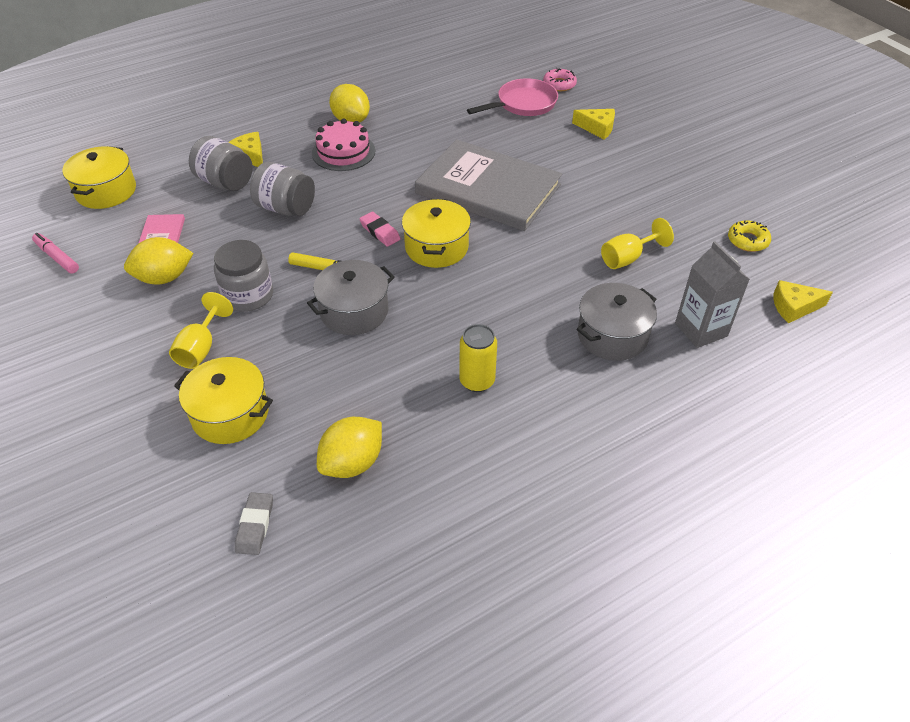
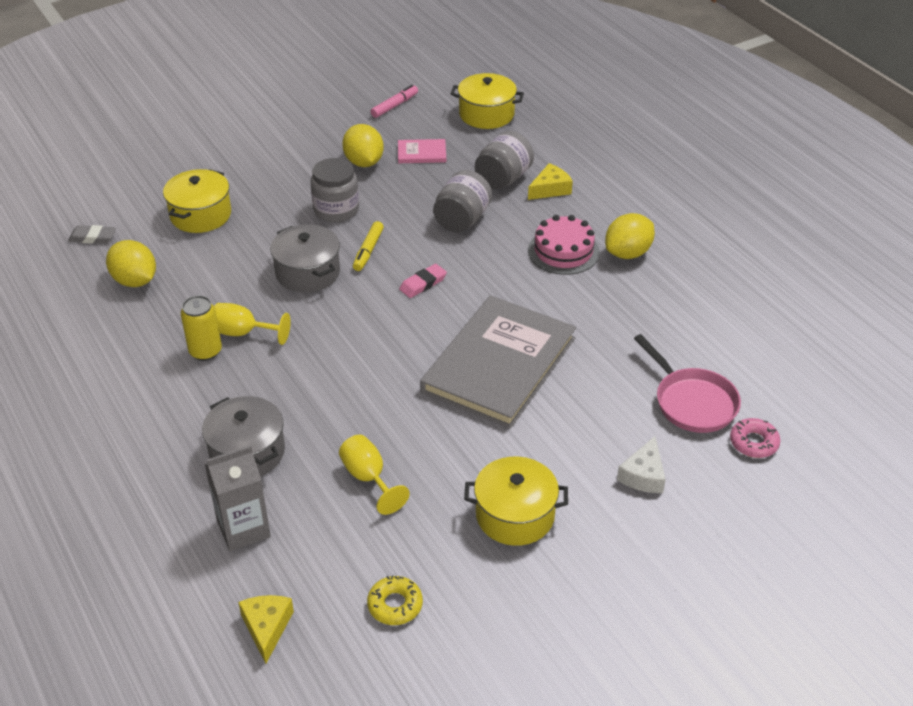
camera: 90 degrees right, 5 degrees down
yellow goblet [169,292,233,369] -> yellow goblet moved to [214,303,291,345]
yellow pot [402,199,471,268] -> yellow pot moved to [464,456,568,546]
yellow cheese [572,109,615,139] -> white cheese [617,436,666,493]

